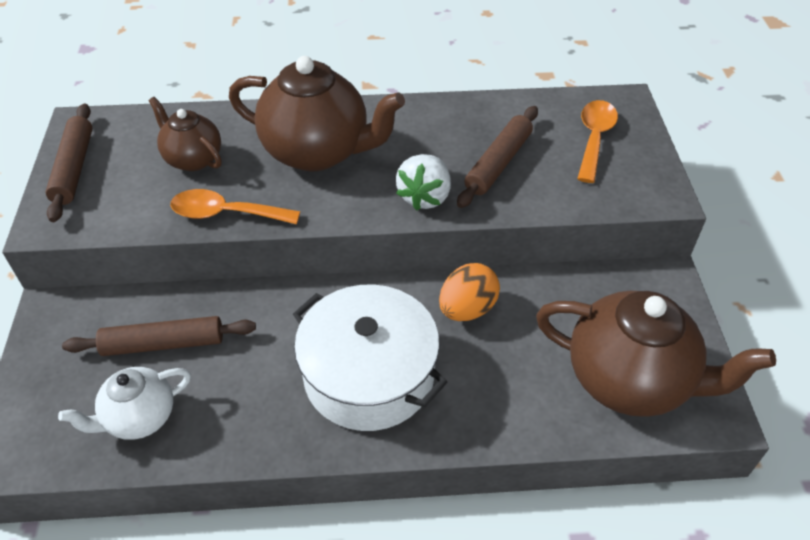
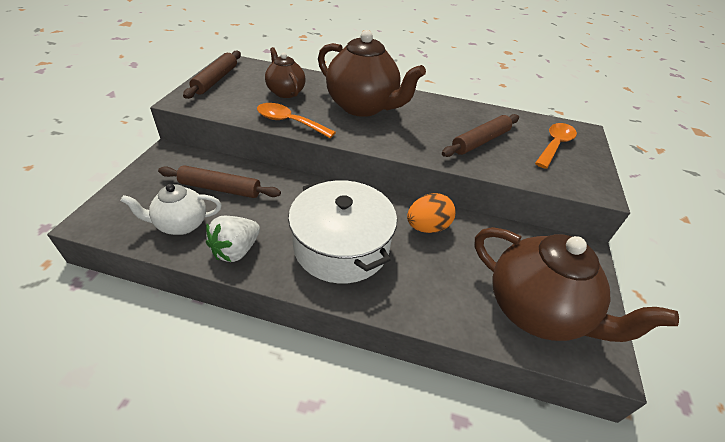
camera: 15 degrees right, 5 degrees down
white strawberry [396,154,451,210] -> white strawberry moved to [206,216,260,262]

